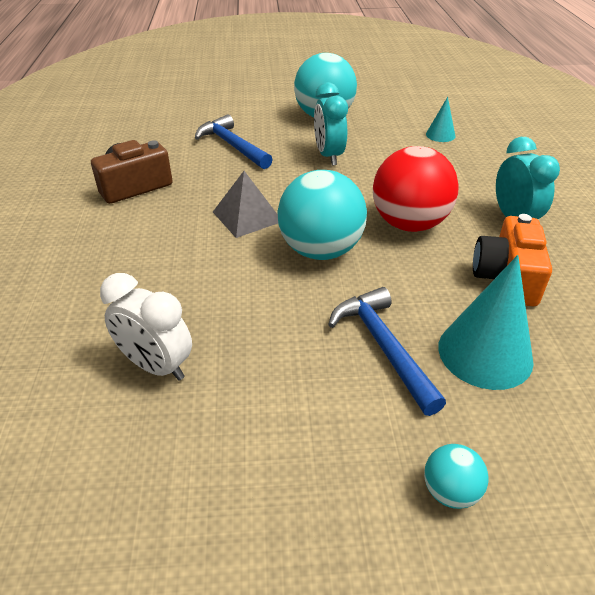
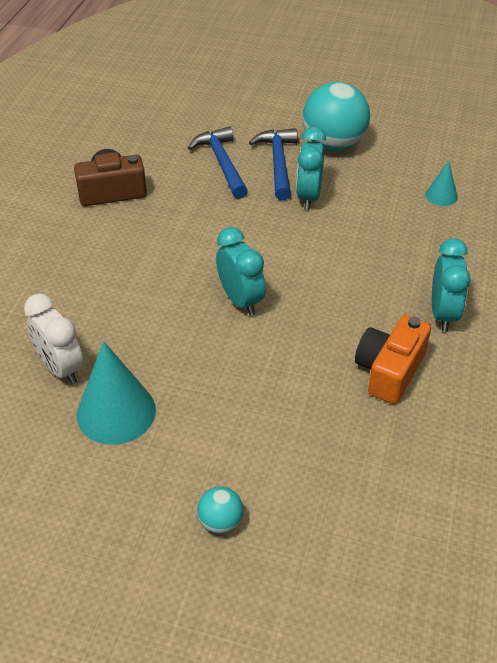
camera: 20 degrees right, 5 degrees up
grey pyramid [213,171,278,238] -> none
turquoise ball [277,170,367,260] -> turquoise clock [216,227,266,316]
blue hammer [328,287,446,416] -> blue hammer moved to [249,128,297,200]
red ball [373,146,459,232] -> none
turquoise cone [438,255,534,390] -> turquoise cone moved to [77,341,156,445]

